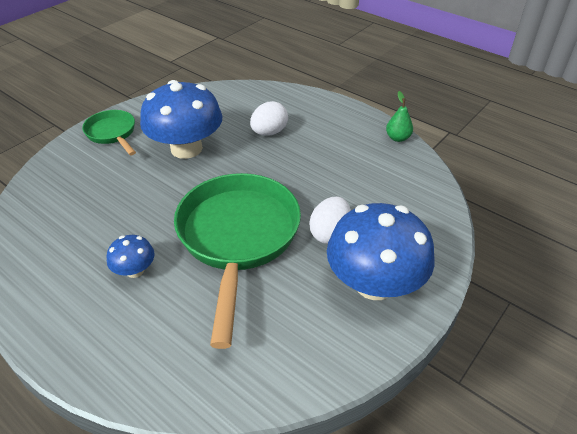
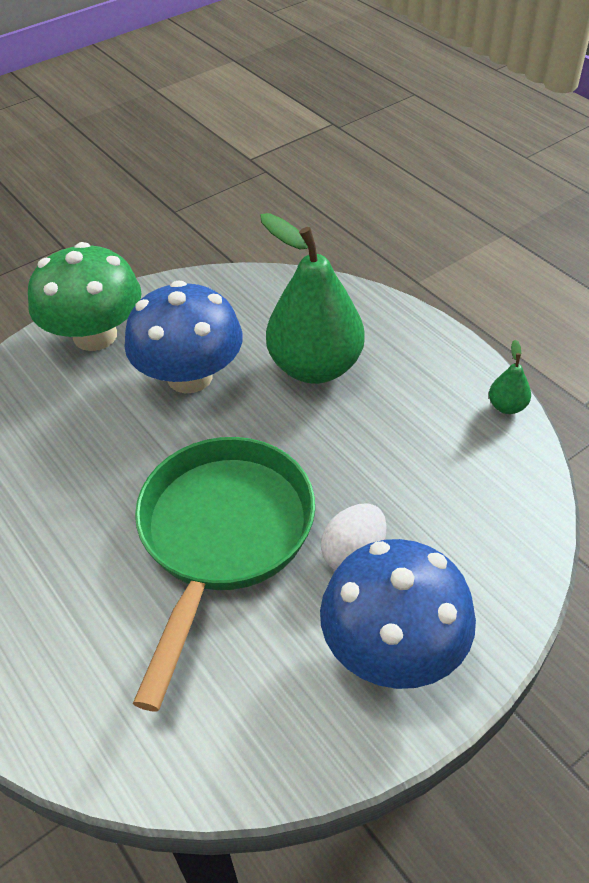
camera: 15 degrees right, 5 degrees up
green pan [82,110,136,155] -> green mushroom [28,242,142,351]
blue mushroom [106,235,155,278] -> none
white egg [250,101,288,136] -> green pear [260,213,365,384]

